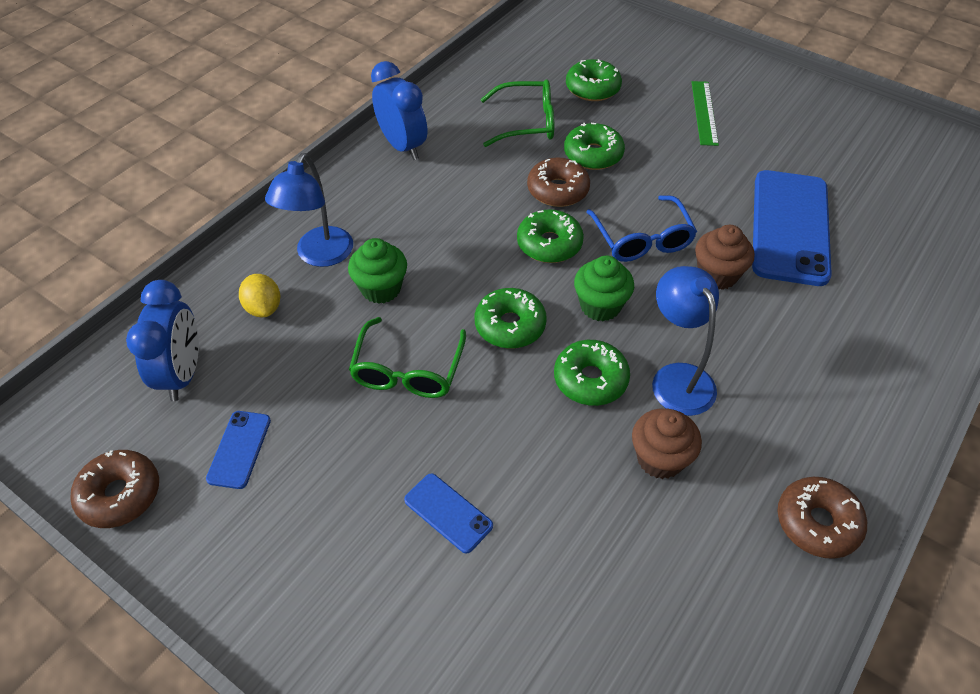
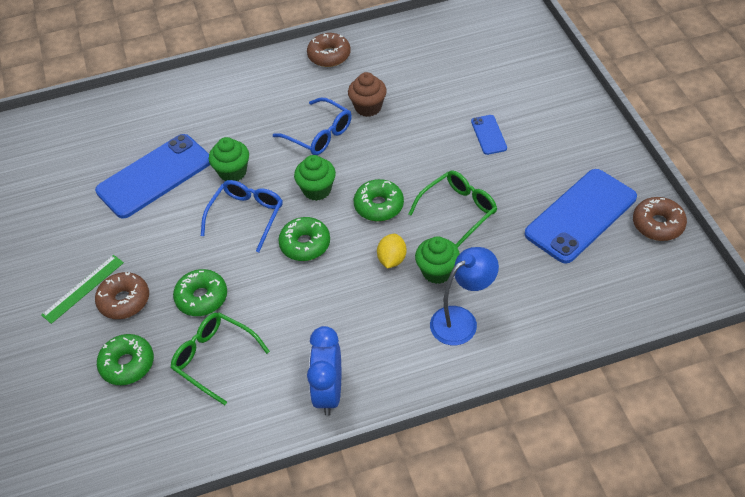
camera: 140 degrees left, 0 degrees up
blue clock [126,280,199,401] -> none
blue phone [206,411,271,489] -> blue phone [525,169,637,263], size x2.18
yellow lemon [239,274,280,317] -> yellow lemon moved to [377,234,407,269]
brown donut [527,157,590,207] -> brown donut moved to [95,272,149,319]
green donut [554,340,630,406] -> none
blue lamp [652,266,719,416] -> blue glasses [273,98,352,155]
brown cupcake [695,225,754,290] -> green cupcake [209,137,249,181]

